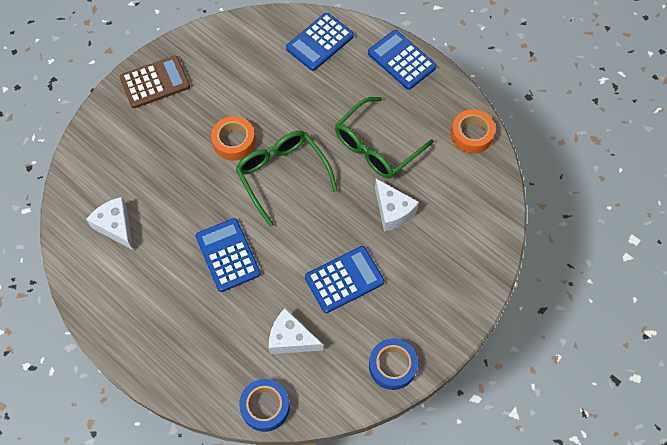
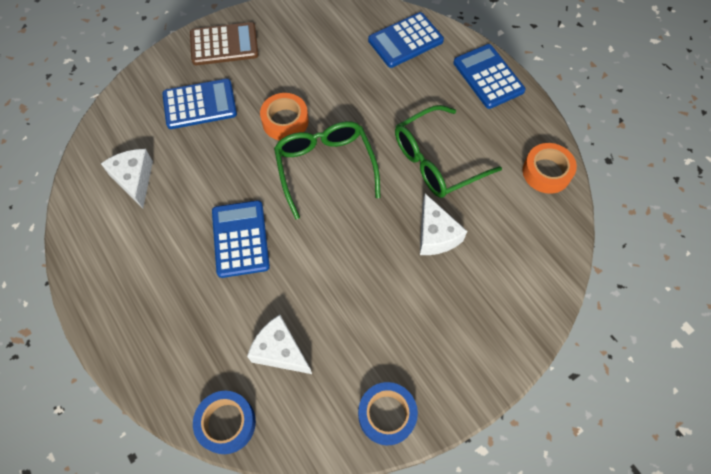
camera: 15 degrees right, 0 degrees up
blue calculator [305,246,384,313] -> blue calculator moved to [162,79,237,129]

